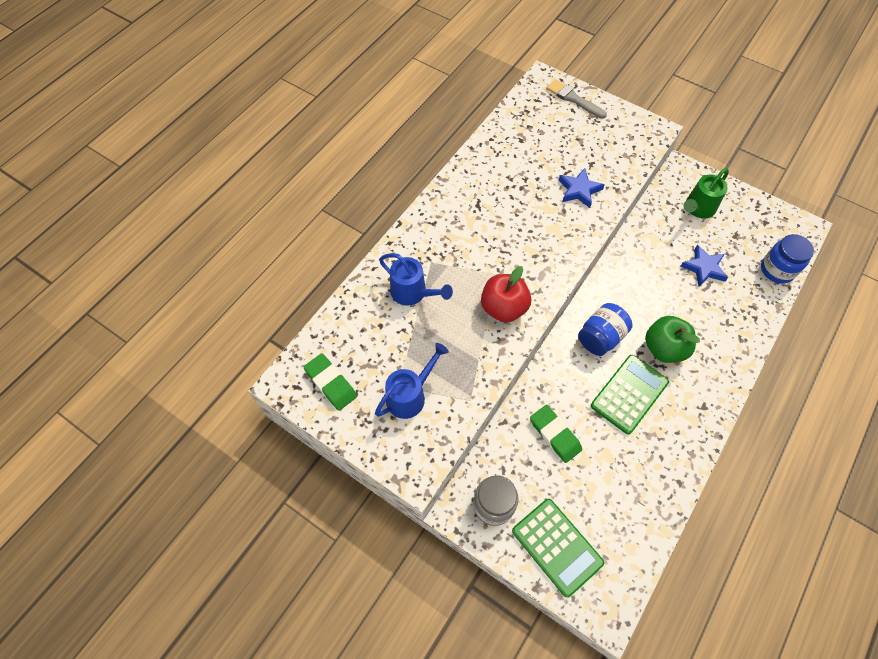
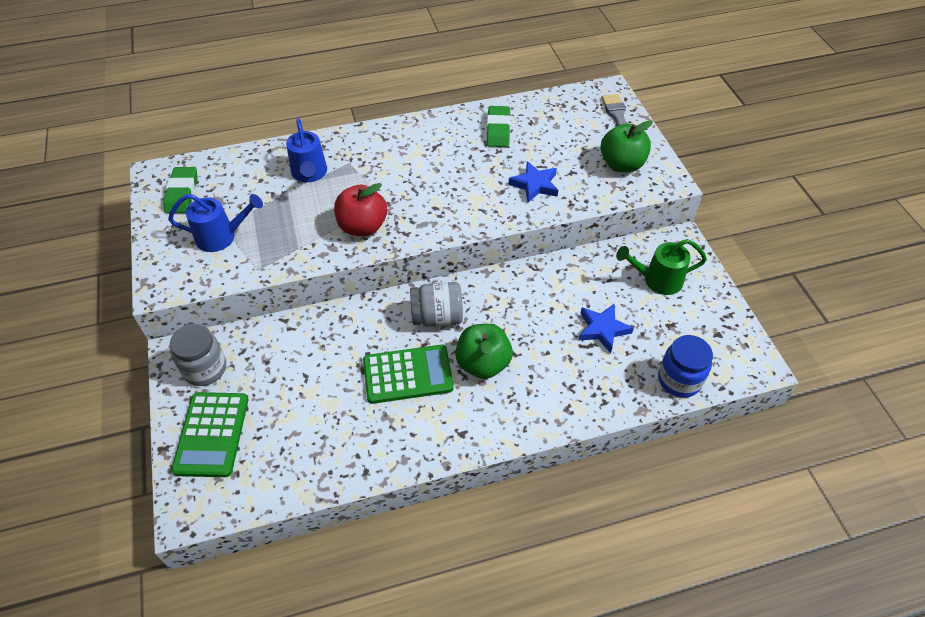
camera: 40 degrees right, 10 degrees down
green eraser [530,405,582,463] -> green eraser moved to [487,106,511,147]
blue jar [578,303,632,356] -> grey jar [410,282,463,327]
none -> green apple [601,120,653,172]

